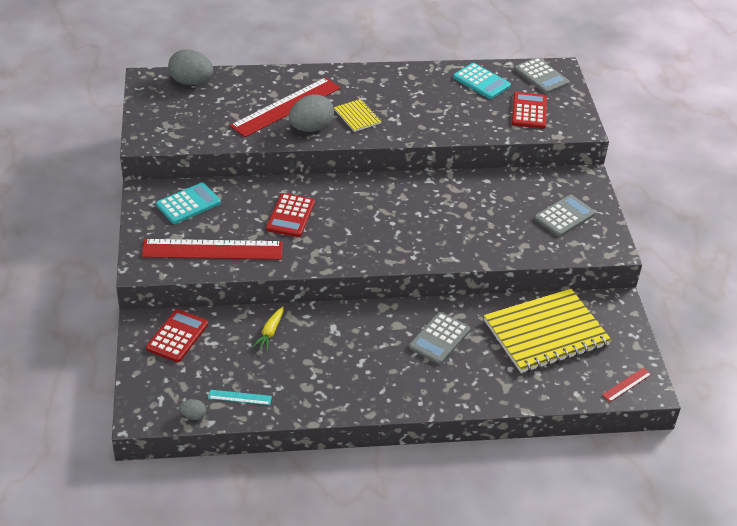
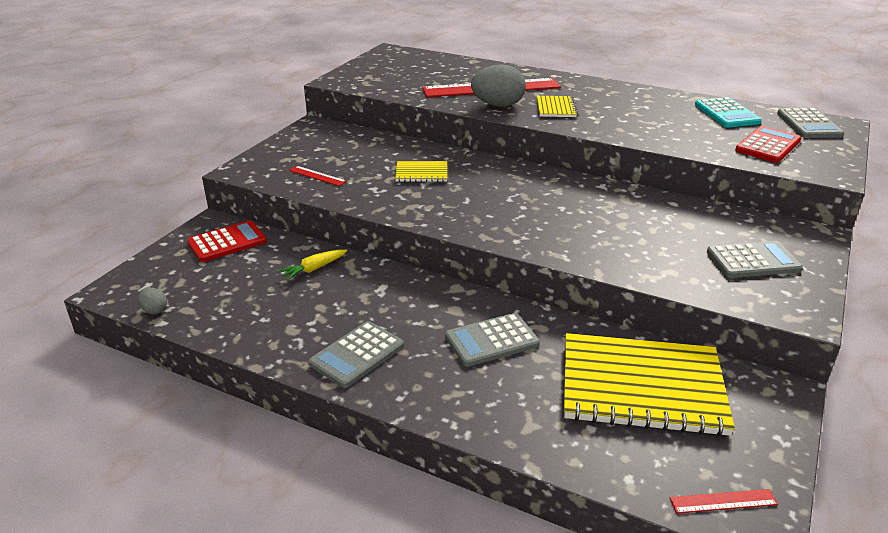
camera: 35 degrees right, 10 degrees down
red ruler [142,239,283,260] -> red ruler [289,166,347,186], size x0.41
turquoise calculator [156,183,221,224] -> none
grey egg [168,49,213,85] -> none
turquoise ruler [208,390,272,405] -> none
red calculator [266,193,315,237] -> yellow notebook [395,161,447,182]
none -> grey calculator [309,321,404,388]

